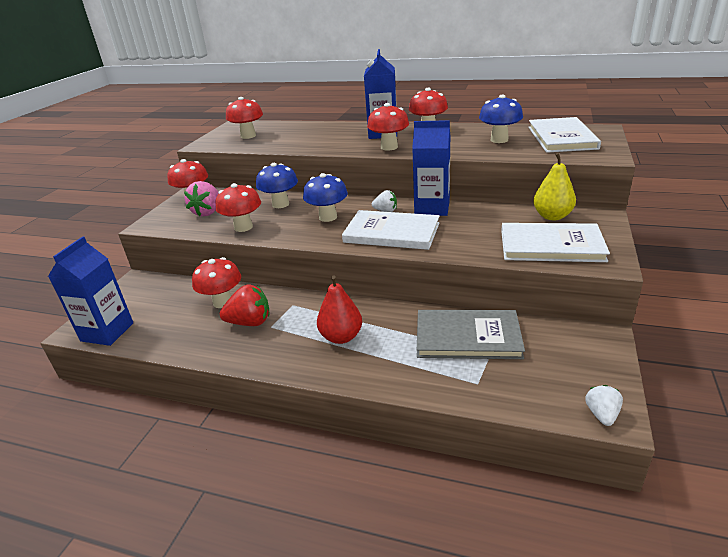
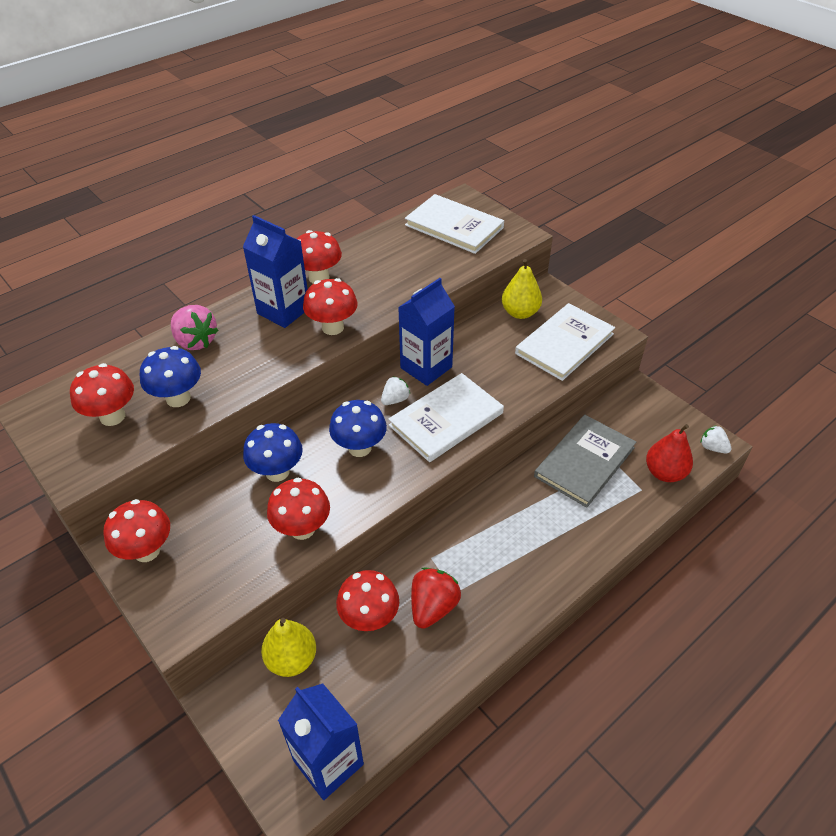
camera: 60 degrees left, 15 degrees up
pink strawberry [184,181,219,217] -> pink strawberry moved to [171,305,219,350]
red pear [317,275,362,344] -> red pear moved to [646,424,693,482]
blue mushroom [479,95,523,143] -> blue mushroom moved to [140,346,201,407]
none -> yellow pear [261,618,316,677]

